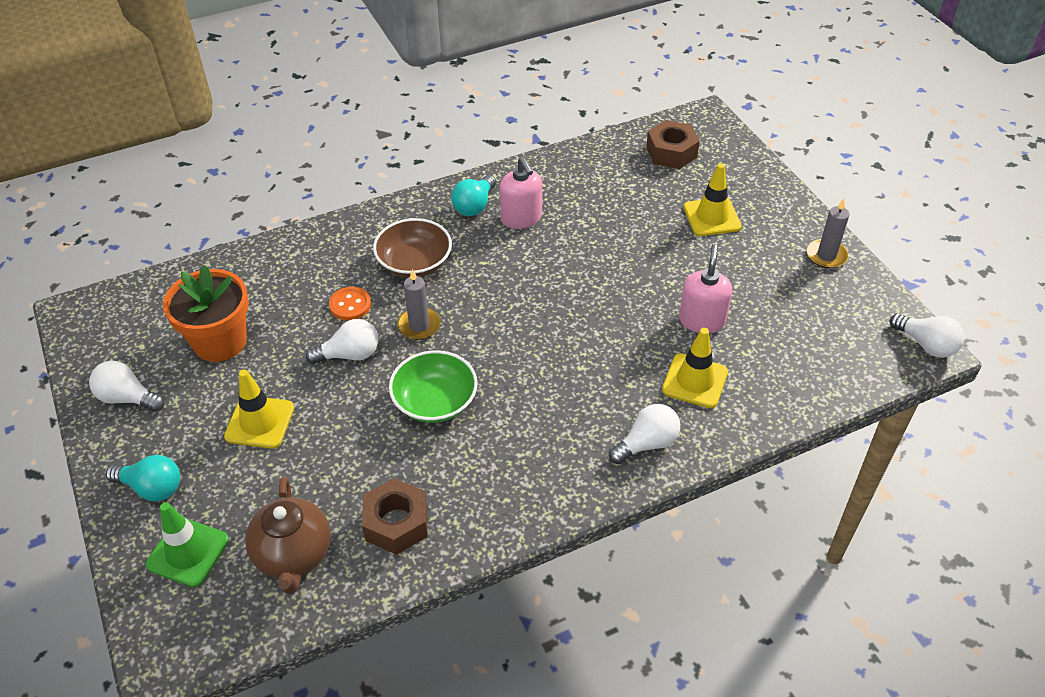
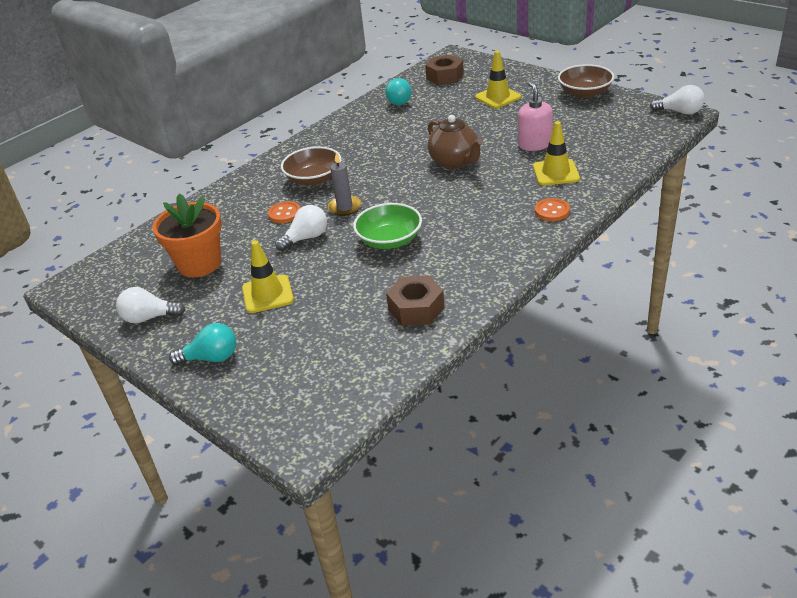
camera: 20 degrees left, 10 degrees down
green traffic cone [146,502,229,587] -> none
brown teapot [245,476,331,594] -> brown teapot moved to [427,115,483,169]
turquoise light bulb [451,175,496,216] -> turquoise light bulb moved to [385,78,412,105]
pink soap dispenser [500,157,542,229] -> none
white light bulb [609,404,680,464] -> orange button [535,198,570,221]
grey candle [807,198,850,268] -> brown bowl [558,64,614,98]

